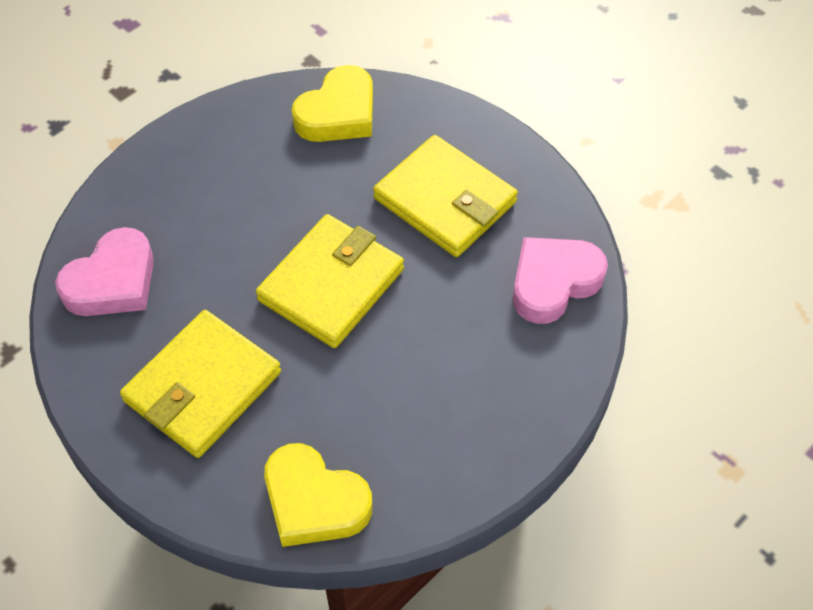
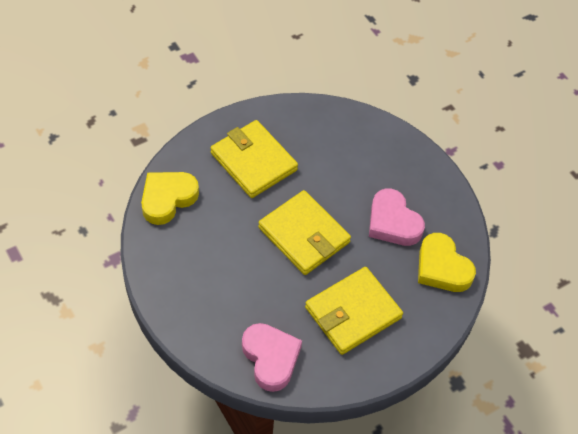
camera: 100 degrees right, 0 degrees up
pink heart [55,227,154,316] -> pink heart moved to [369,189,425,246]

